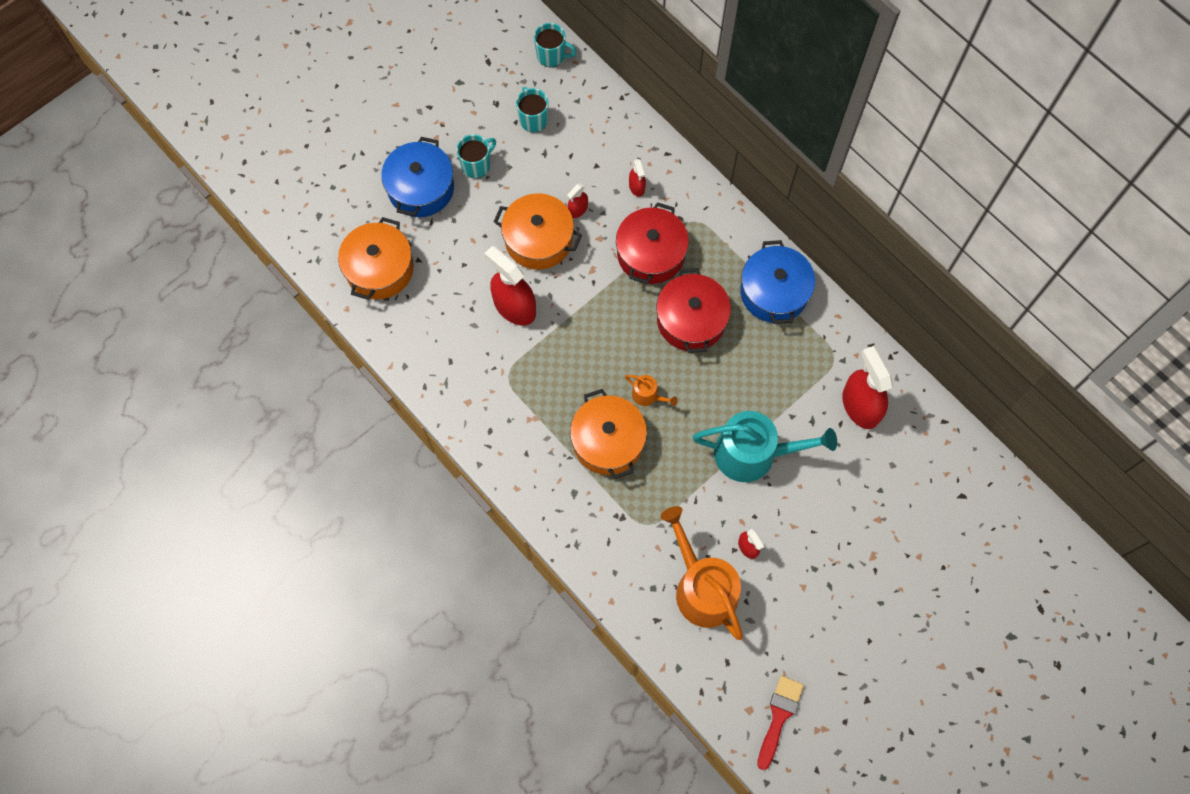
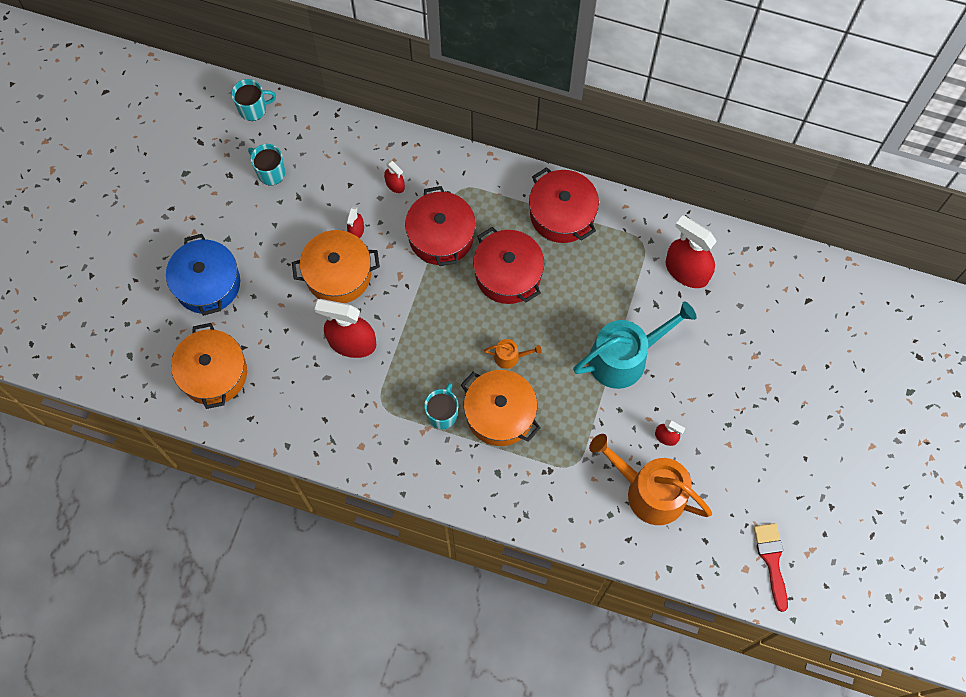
camera: 30 degrees left, 0 degrees up
turquoise mug [456,134,496,178] -> turquoise mug moved to [424,383,458,429]
blue pot [740,240,815,324] -> red pot [529,167,599,243]

